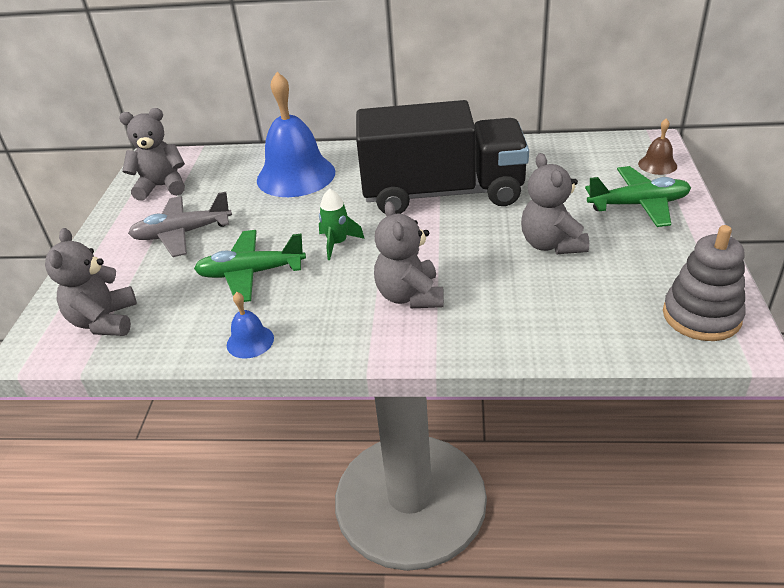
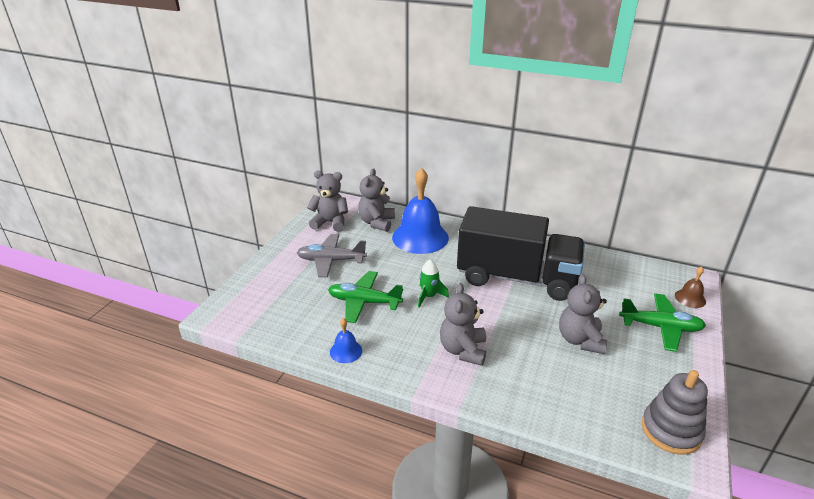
camera: 15 degrees right, 5 degrees down
grey teddy bear [45,228,137,336] -> grey teddy bear moved to [358,168,395,232]

